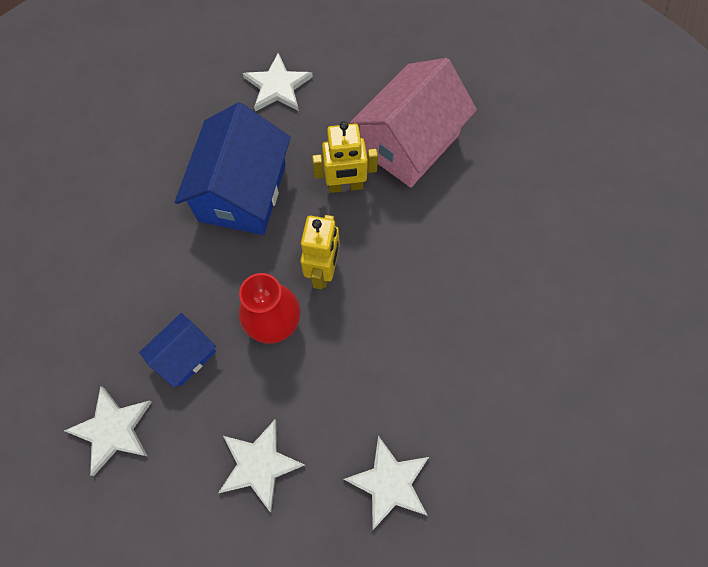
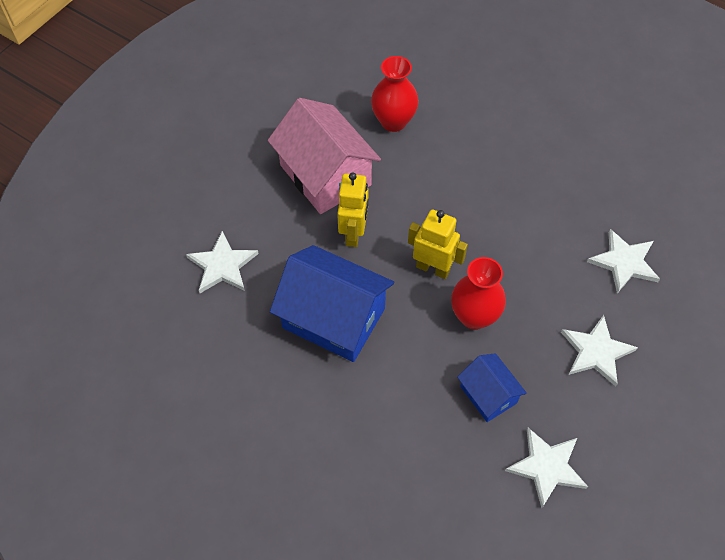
camera: 75 degrees left, 10 degrees down
none -> red vase [371,56,419,132]

